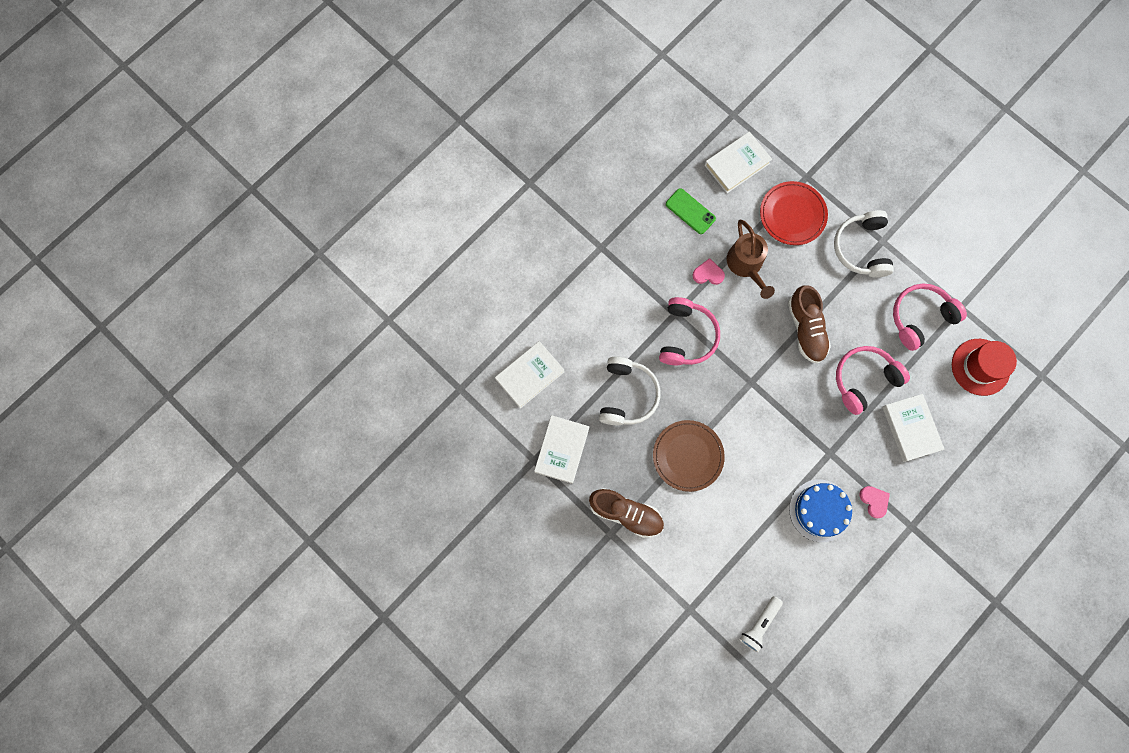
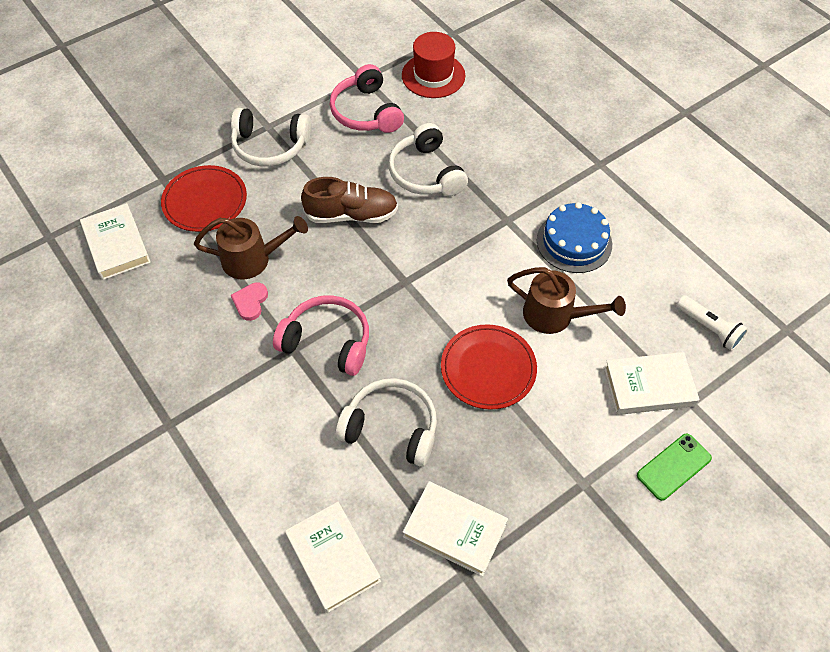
camera: 80 degrees left, 20 degrees down
brown shoe [589,488,664,538] -> none
brown plate [653,420,725,492] -> red plate [441,324,537,410]
green phone [666,188,716,234] -> green phone moved to [637,434,712,501]
pink headphones [836,346,910,415] -> white headphones [388,123,468,196]
pink heart [859,486,890,518] -> none
white book [882,394,944,462] -> white book moved to [604,352,699,415]
none -> brown watering can [507,267,626,334]

